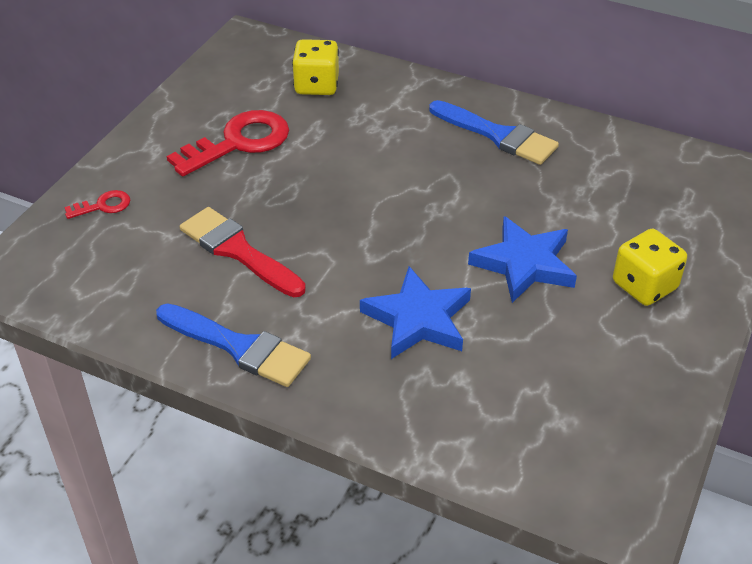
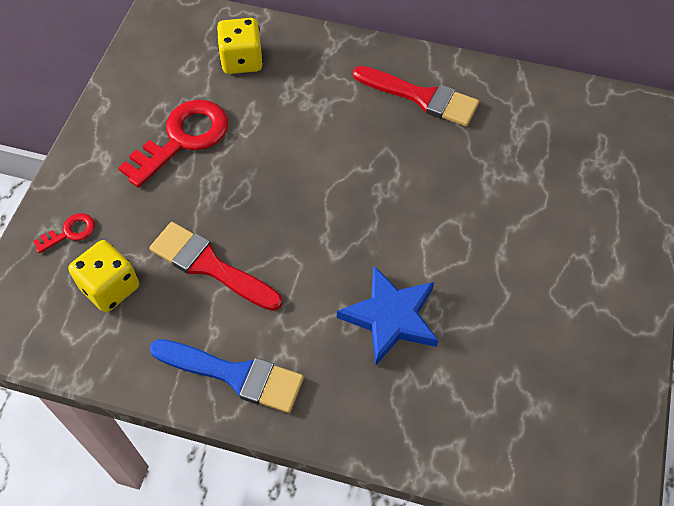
camera: 10 degrees left, 15 degrees up
blue brush [429,100,559,165] -> red brush [353,66,479,126]
blue star [468,216,577,303] -> none
yellow dice [613,229,687,306] -> yellow dice moved to [68,240,139,312]

